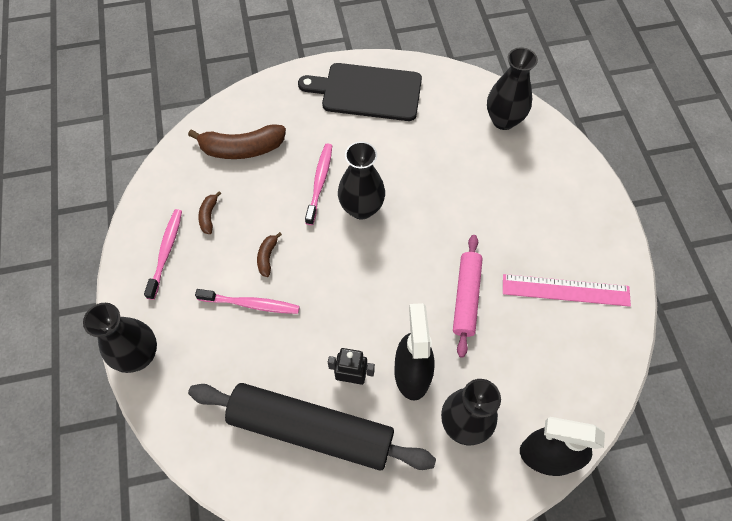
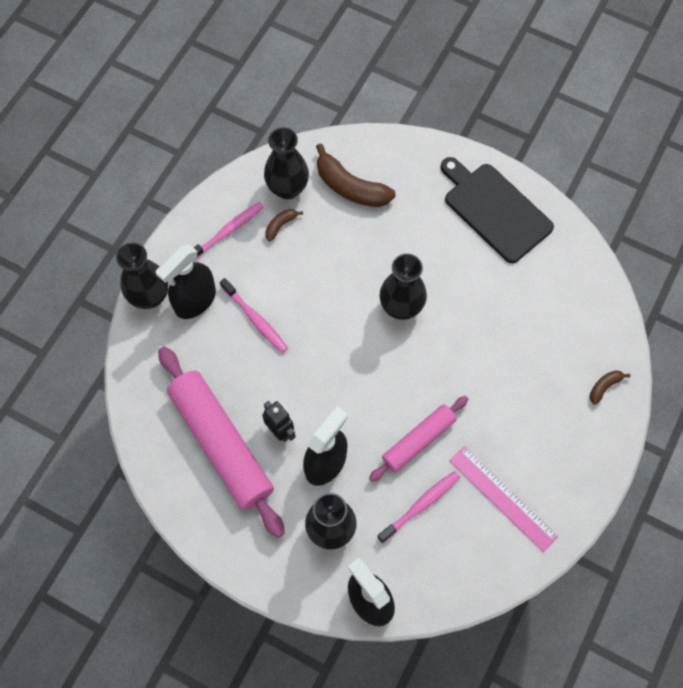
camera: 40 degrees right, 5 degrees up
black rolling pin [188,383,436,471] -> pink rolling pin [158,347,285,538]
brown banana [257,232,282,277] -> brown banana moved to [590,370,631,405]
pink toothbrush [305,144,332,225] -> pink toothbrush moved to [377,471,460,543]
black vase [487,47,538,130] -> black vase moved to [264,127,309,199]
none -> black spray bottle [156,244,216,319]

